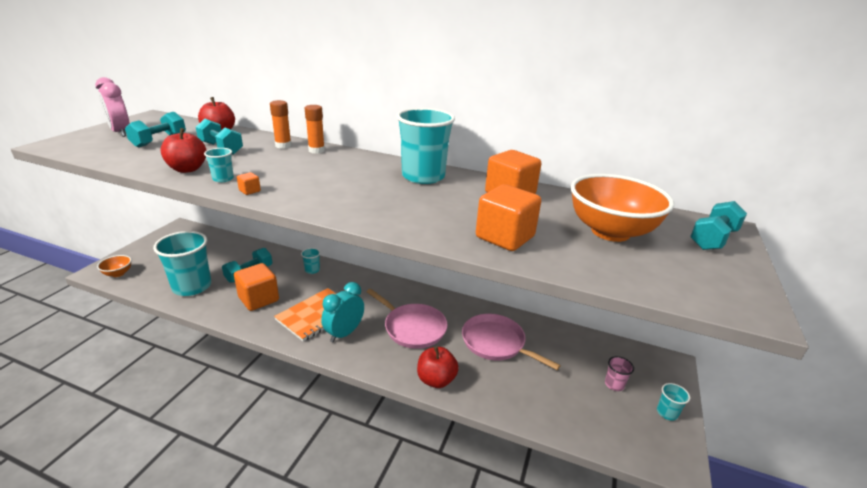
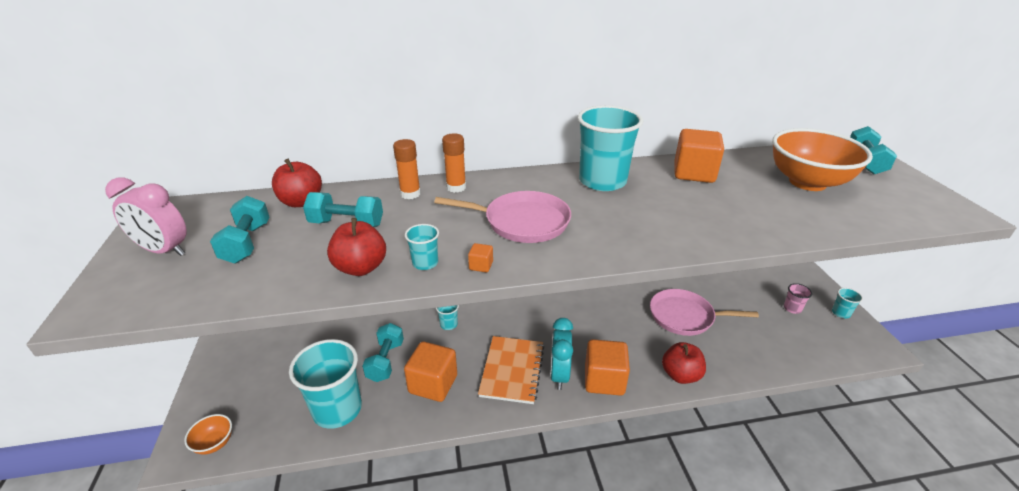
camera: 30 degrees left, 5 degrees up
pink pan [367,289,448,349] -> pink pan moved to [434,191,571,243]
orange cube [476,184,541,251] -> orange cube moved to [585,339,630,396]

